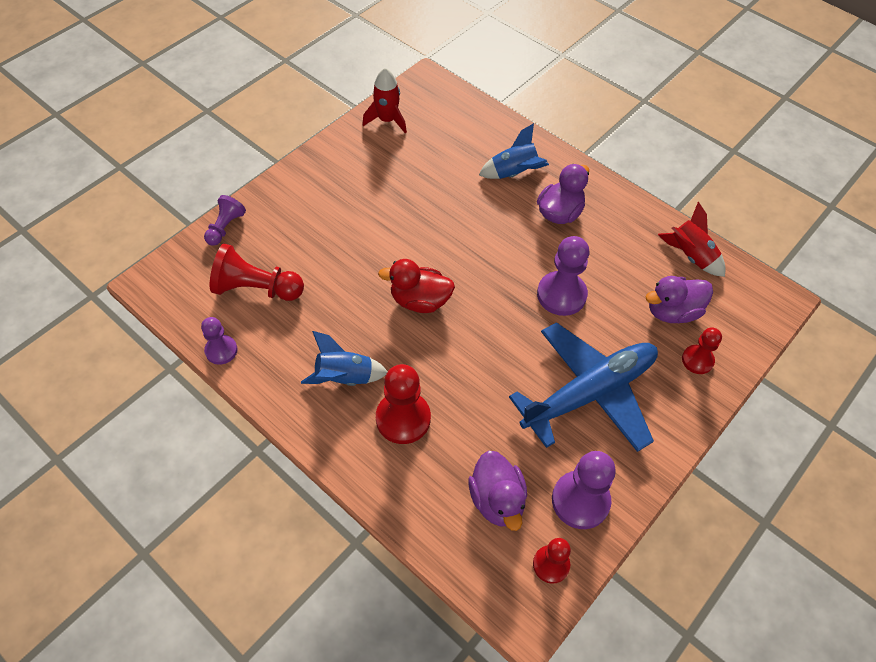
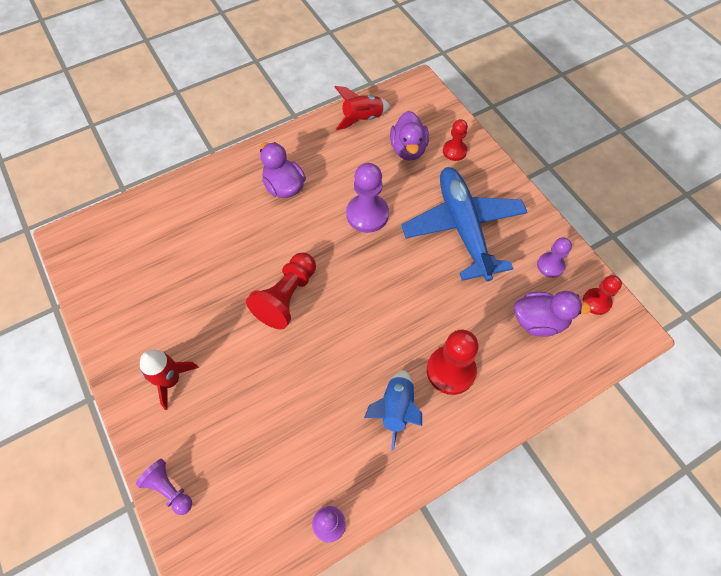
camera: 70 degrees left, 5 degrees up
red pawn [210,244,304,301] -> red pawn moved to [246,252,316,329]
red rocket [362,68,407,133] -> red rocket moved to [140,350,199,410]
red duck [378,259,455,313] -> none
blue rocket [479,123,549,179] -> none
purple pawn [552,451,616,529] -> purple pawn [537,237,572,278], size x0.61

